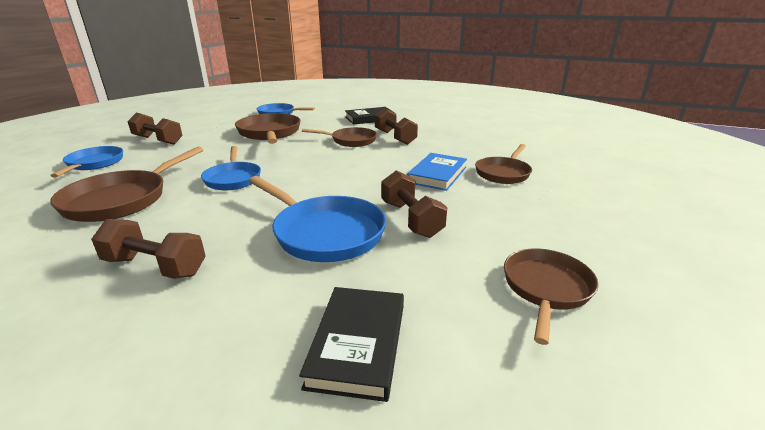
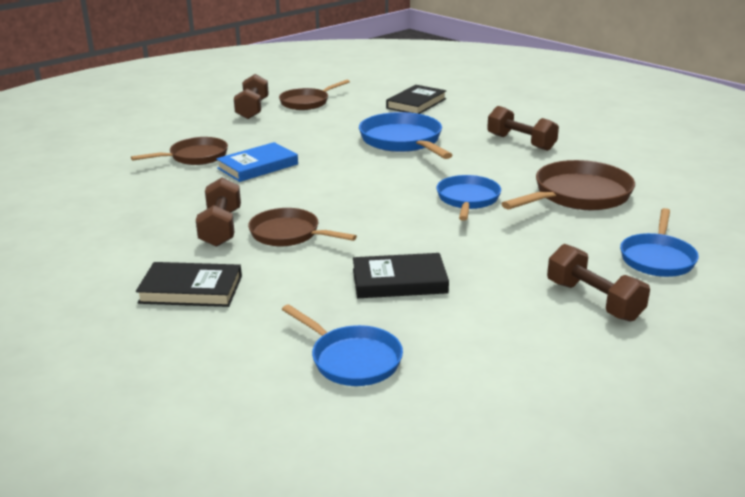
camera: 155 degrees left, 0 degrees up
brown pan [235,113,301,144] -> black book [353,253,449,298]
brown dumbbell [381,170,447,238] -> brown dumbbell moved to [234,74,269,119]

